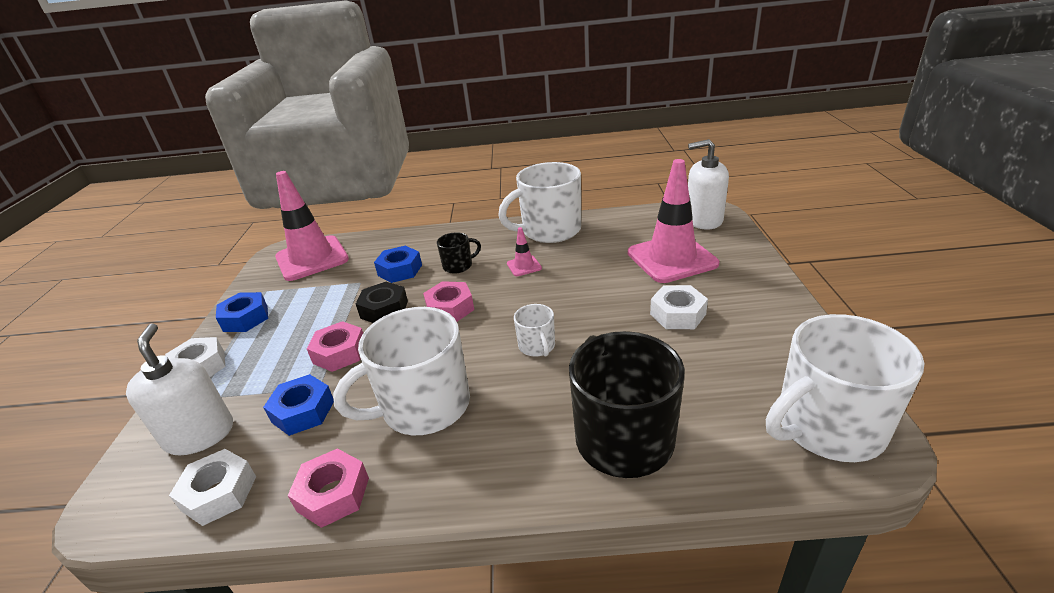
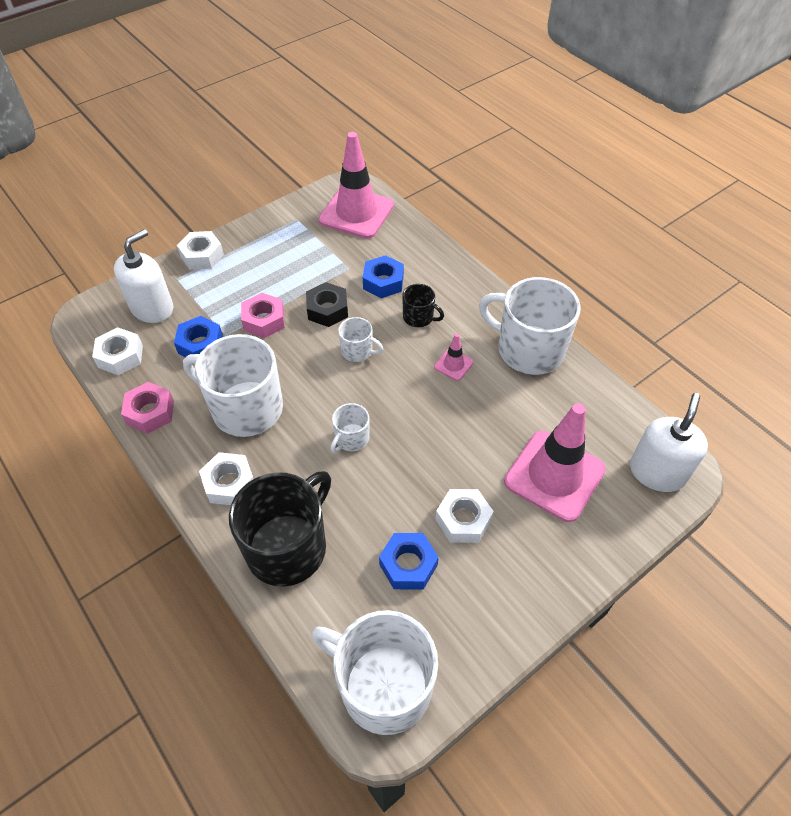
camera: 50 degrees right, 20 degrees up
blue nut [216,292,268,332] -> blue nut moved to [379,533,439,589]
pink nut [423,281,474,322] -> white mug [338,317,383,362]
white soap dispenser [688,139,729,230] -> white soap dispenser turned 60 degrees clockwise [630,393,708,492]
none -> white nut [199,452,254,505]

